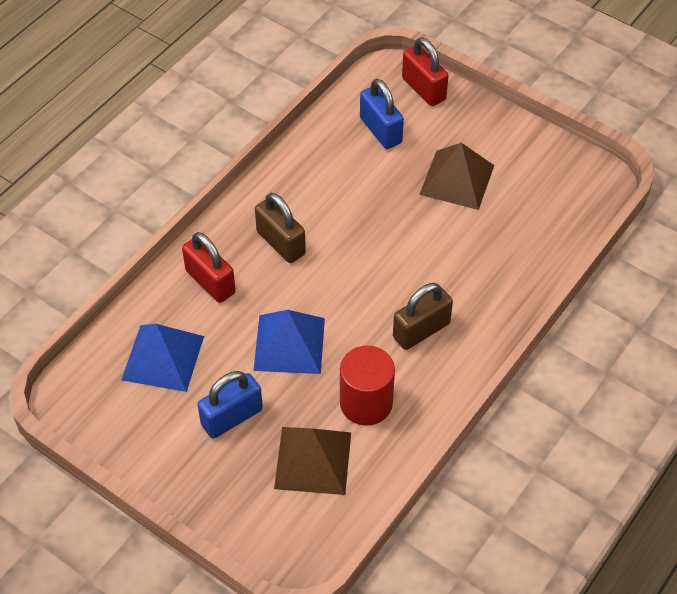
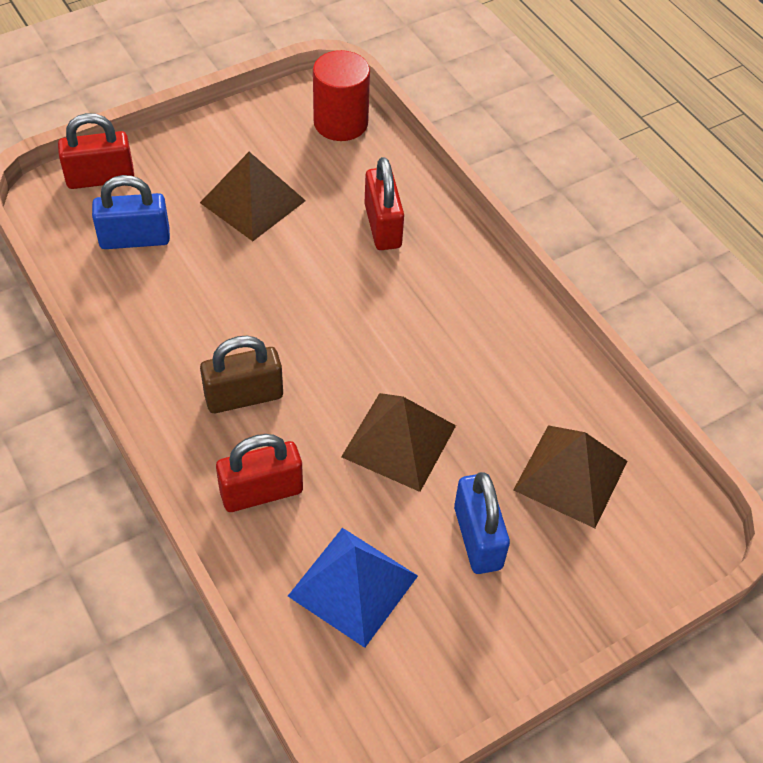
camera: 70 degrees left, 0 degrees up
blue pyramid [253,310,325,374] -> brown pyramid [341,393,456,492]
red cylinder [340,346,395,426] -> red cylinder moved to [313,50,370,141]
brown padlock [393,283,453,350] -> none
none -> red padlock [365,157,404,250]

